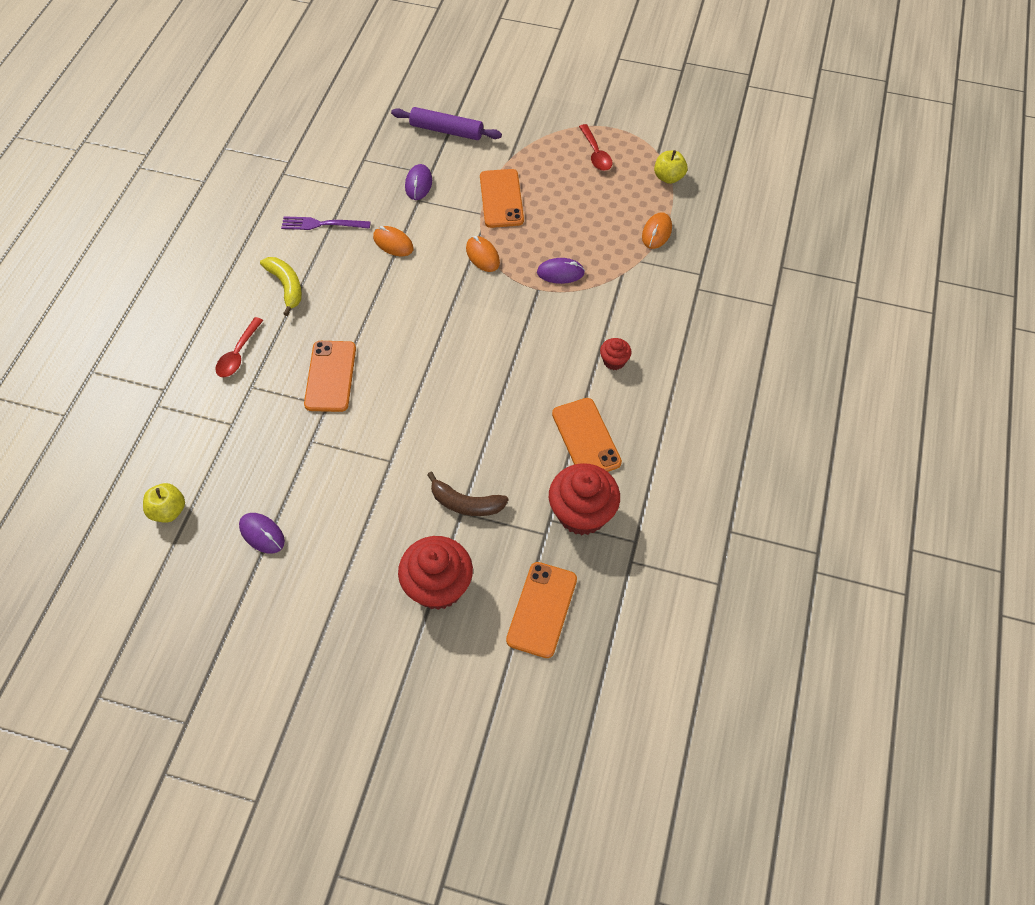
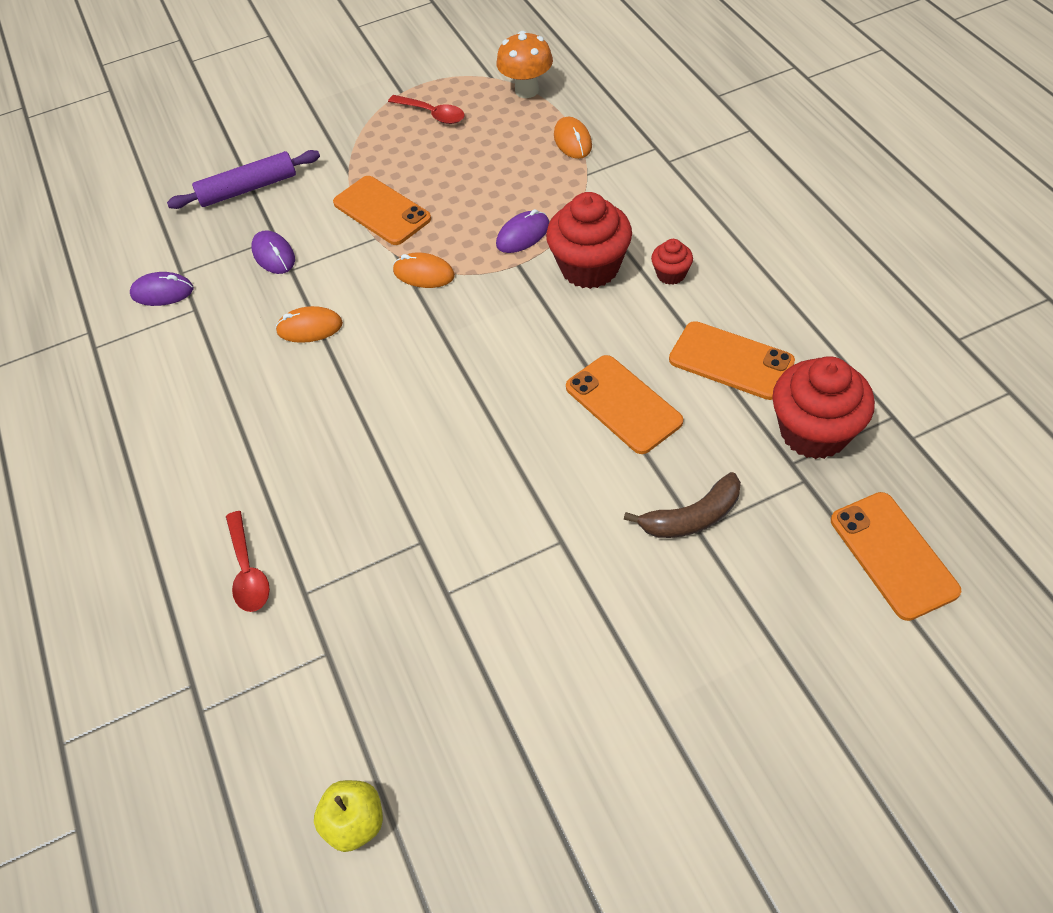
camera: 35 degrees left, 5 degrees down
purple mouse [239,513,285,554] -> purple mouse moved to [130,272,194,306]
yellow banana [260,257,302,316] -> none
purple fork [281,216,371,230] -> none
orange phone [304,341,356,412] -> orange phone moved to [566,355,683,454]
red cupcake [398,536,473,610] -> red cupcake moved to [546,192,632,289]
yellow apple [654,150,688,184] -> orange mushroom [497,31,553,98]

